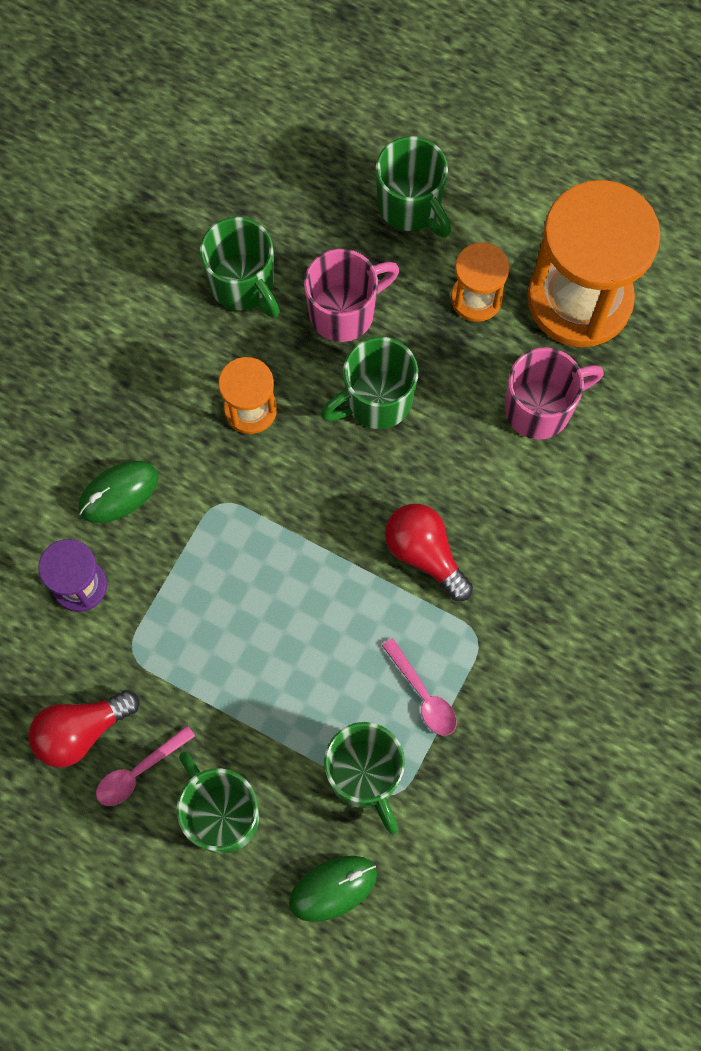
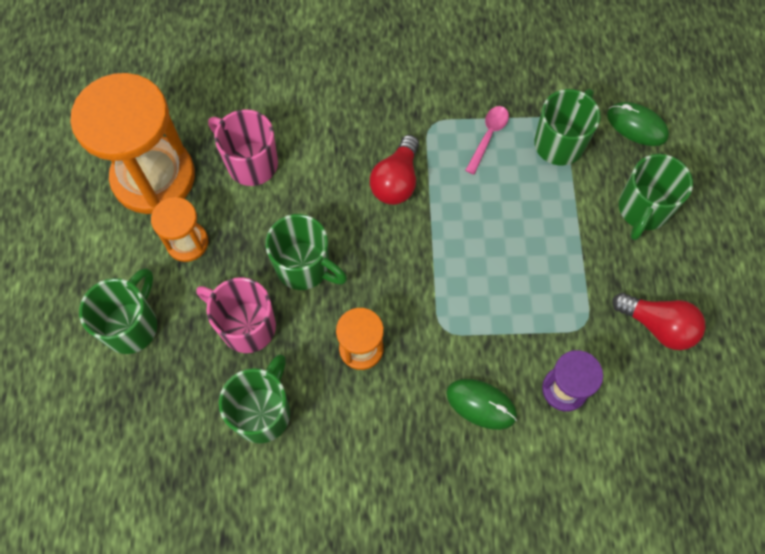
camera: 120 degrees left, 5 degrees down
pink spoon [96,726,195,806] -> none

